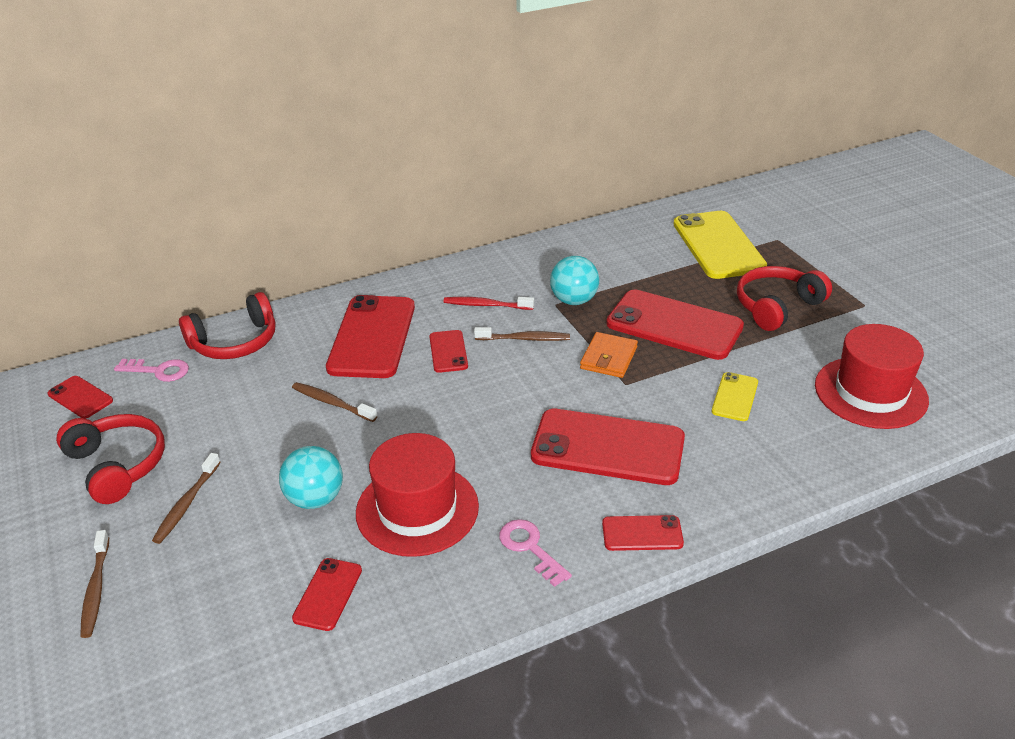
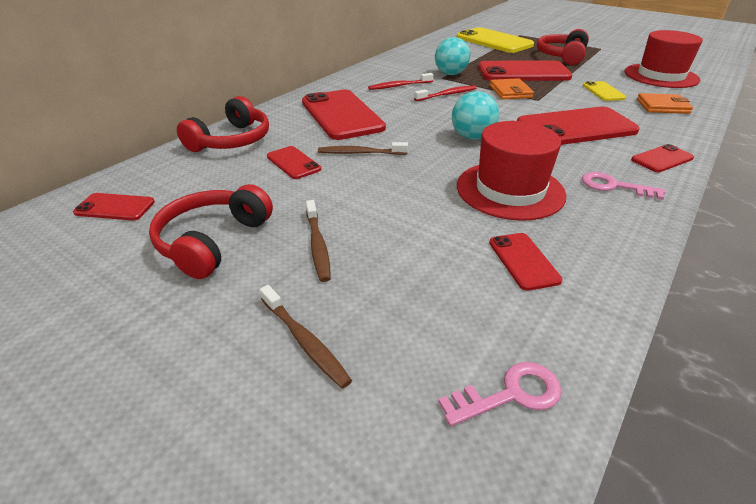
camera: 30 degrees left, 0 degrees up
red headphones [56,414,165,504] -> red headphones turned 90 degrees counterclockwise [149,184,273,279]
pink key [114,359,189,382] -> pink key moved to [438,362,562,426]
turquoise ball [279,446,343,509] -> turquoise ball moved to [452,91,499,140]
red phone [429,330,468,373] -> red phone moved to [267,146,321,179]
brown toothbrush [474,327,570,341] -> red toothbrush [414,85,477,101]
none -> orange wallet [637,93,693,114]

